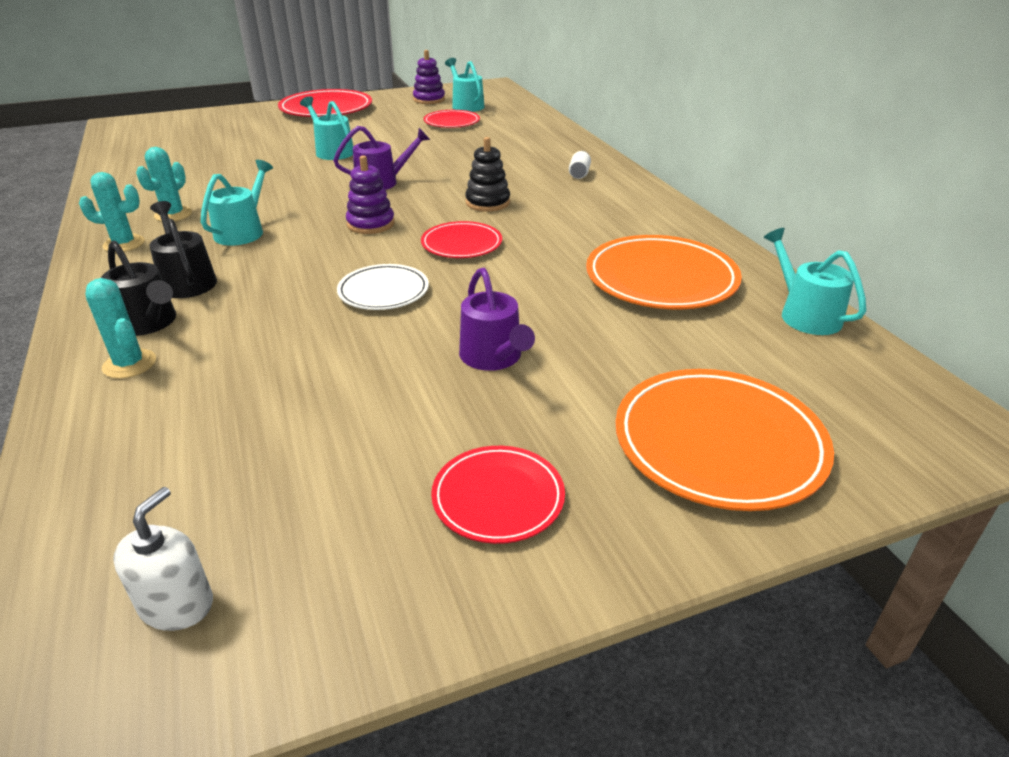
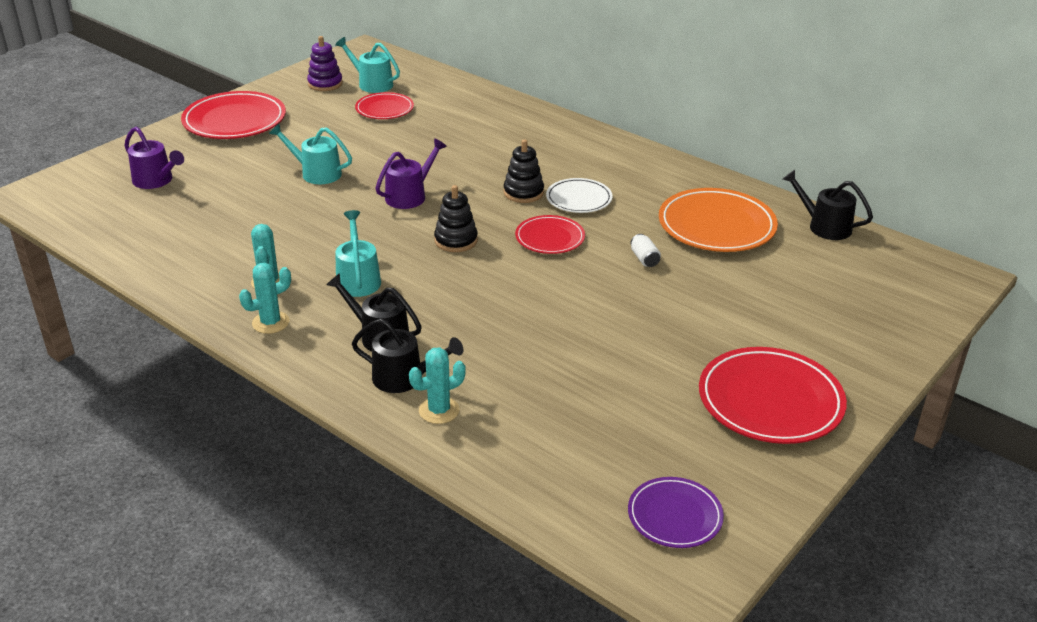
camera: 30 degrees left, 0 degrees up
turquoise cactus [85,278,156,379] -> turquoise cactus turned 45 degrees counterclockwise [409,347,466,424]
white soap dispenser [113,487,213,631] -> purple plate [628,477,724,548]
white plate [337,264,429,310] -> white plate moved to [546,178,612,213]
purple stacking toy [346,156,395,234] -> black stacking toy [434,185,478,252]
red plate [431,446,565,544] -> red plate [699,347,847,444], size x1.71
purple watering can [459,268,535,371] -> purple watering can moved to [124,127,184,189]
white can [569,151,591,179] -> white can moved to [630,234,661,267]
orange plate [615,369,834,511] -> none
turquoise watering can [764,228,866,335] -> black watering can [783,170,873,240]

